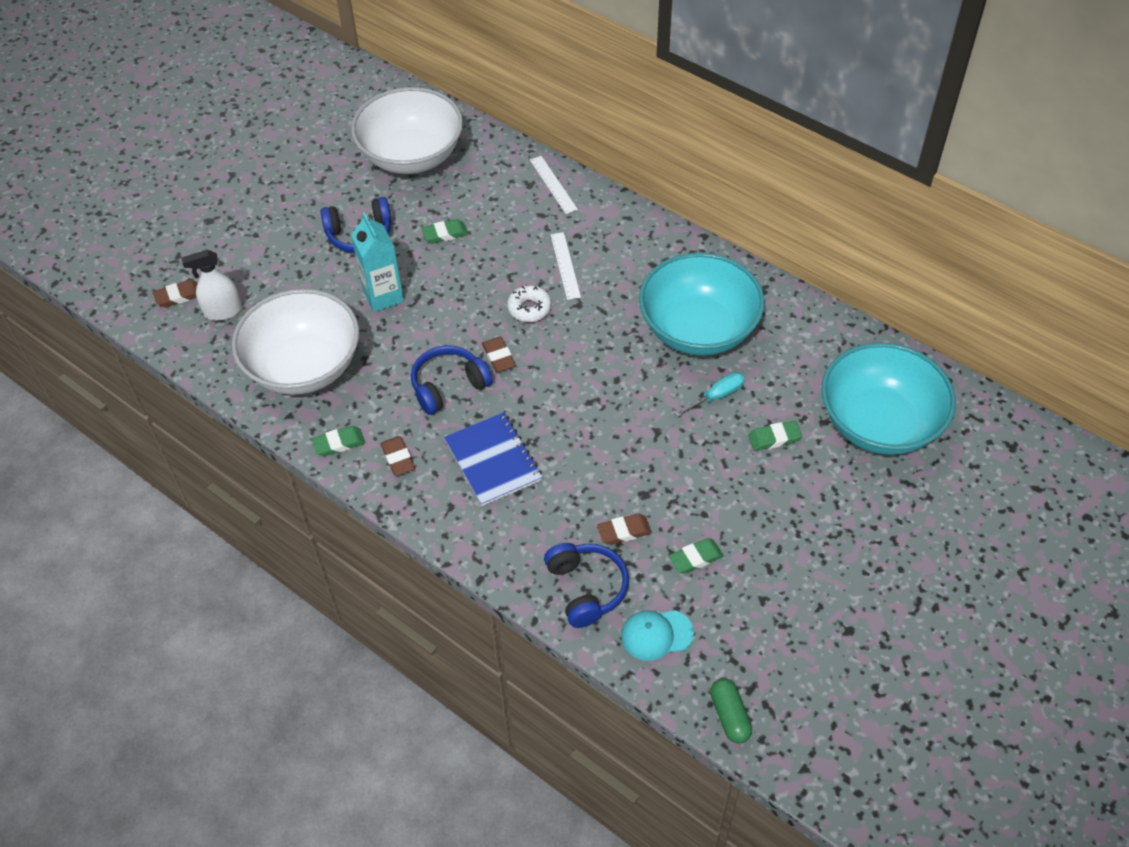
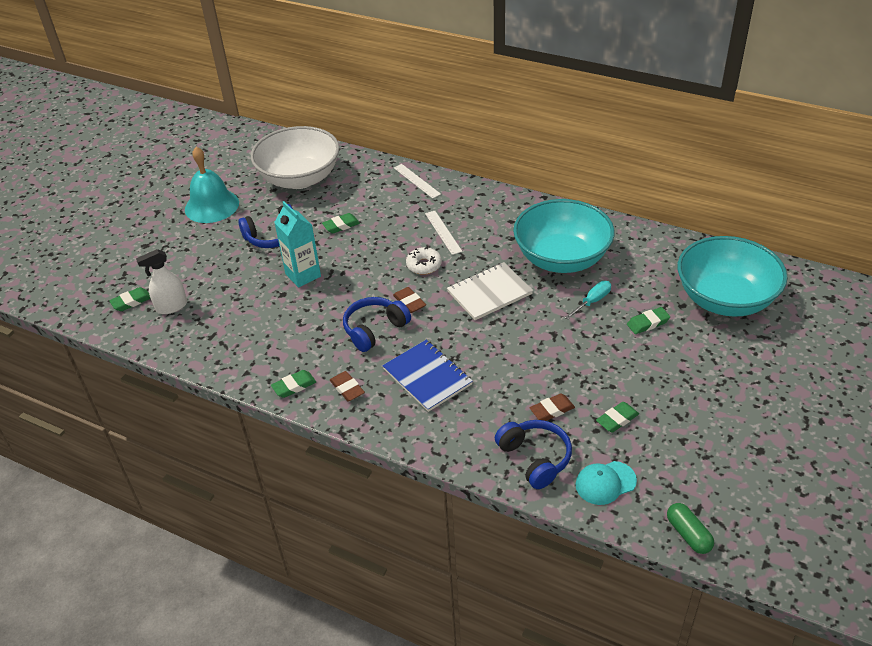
camera: 10 degrees left, 10 degrees down
brown eraser [153,280,198,307] -> green eraser [109,287,151,311]
white bowl [232,289,359,395] -> none
none -> turquoise bell [185,147,239,223]
none -> white notebook [447,262,533,320]

